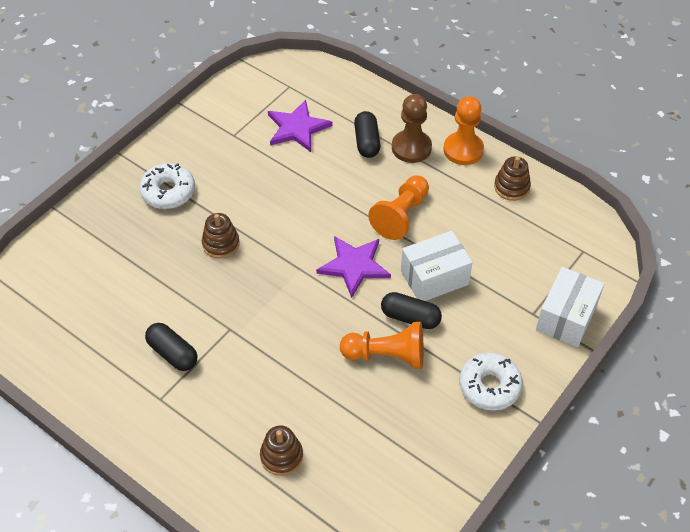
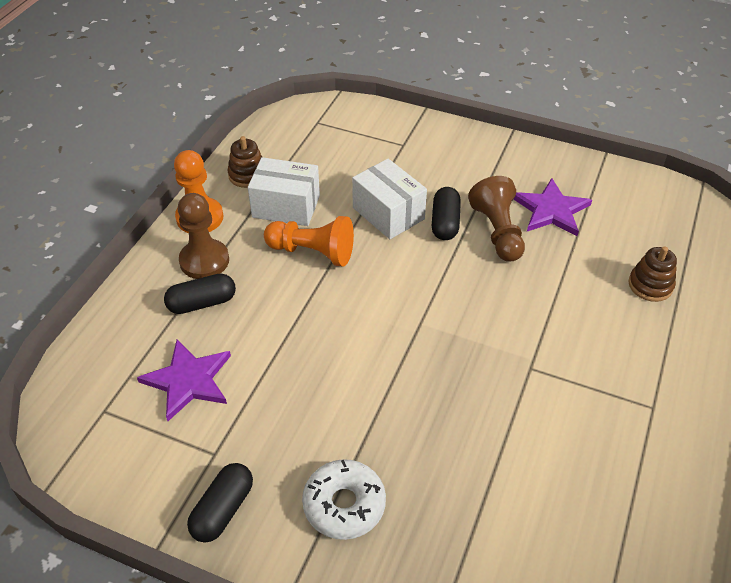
camera: 105 degrees left, 5 degrees down
black capsule [145,323,197,371] -> black capsule moved to [187,463,253,543]
brown stacking toy [202,213,240,259] -> none
purple star [316,236,391,298] -> purple star moved to [514,178,592,236]
orange pawn [340,322,424,369] -> brown pawn [468,176,525,262]
white donut [459,353,523,411] -> none
white box [536,267,604,347] -> white box moved to [248,157,320,226]

